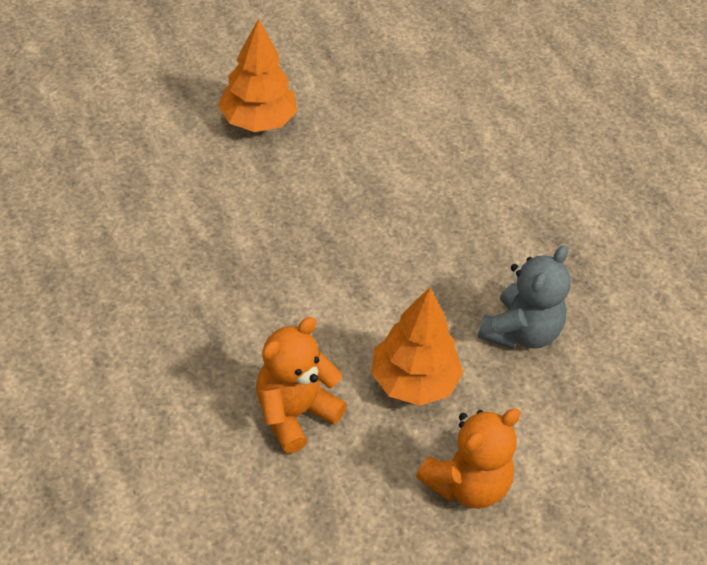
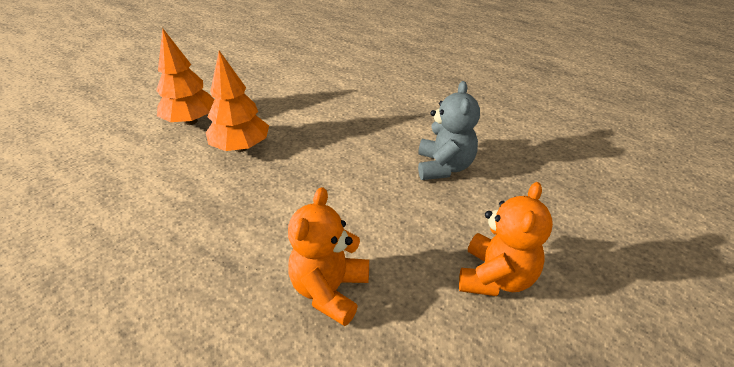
camera: 25 degrees left, 10 degrees down
orange tree [371,287,463,406] -> orange tree moved to [206,51,269,152]

